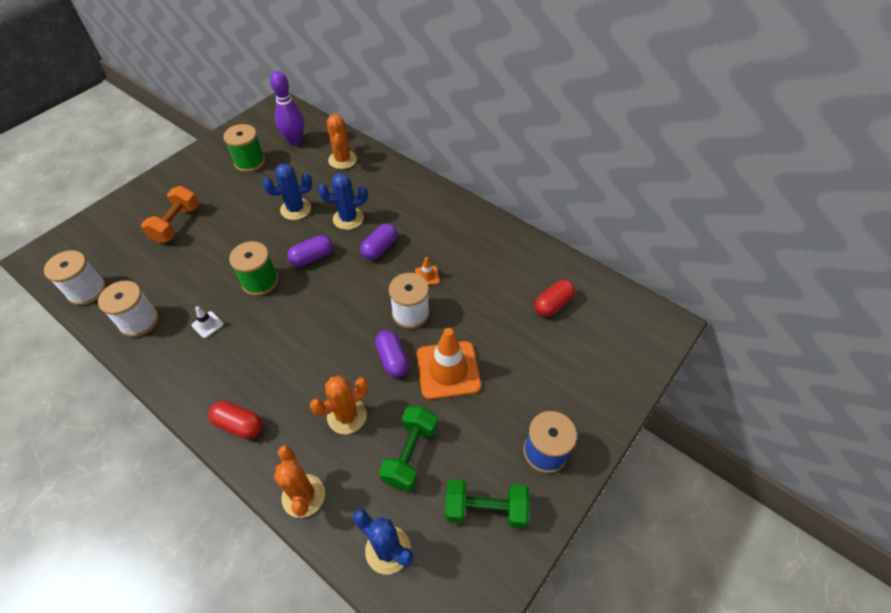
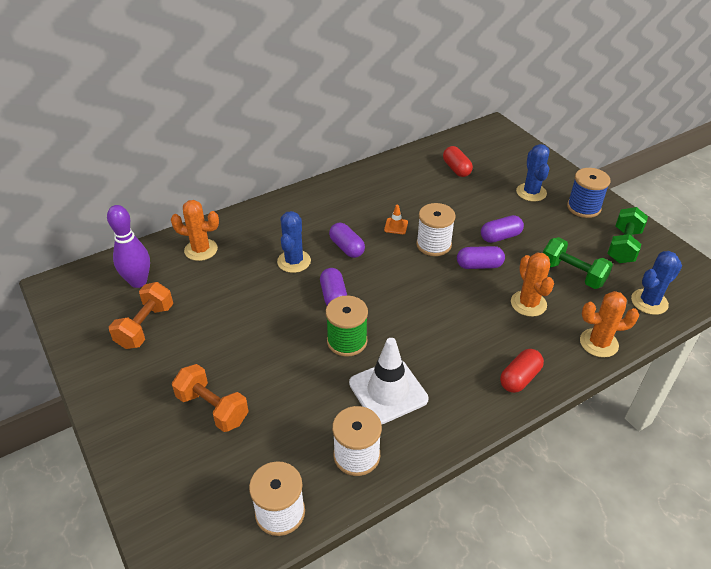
camera: 70 degrees left, 10 degrees down
white traffic cone [192,306,224,338] -> white traffic cone [349,338,428,424], size x2.30
green spool [223,124,265,172] -> orange dumbbell [109,282,173,349]
blue cactus [263,163,312,220] -> blue cactus moved to [516,144,549,202]
orange traffic cone [417,328,481,400] -> purple capsule [481,215,524,243]

